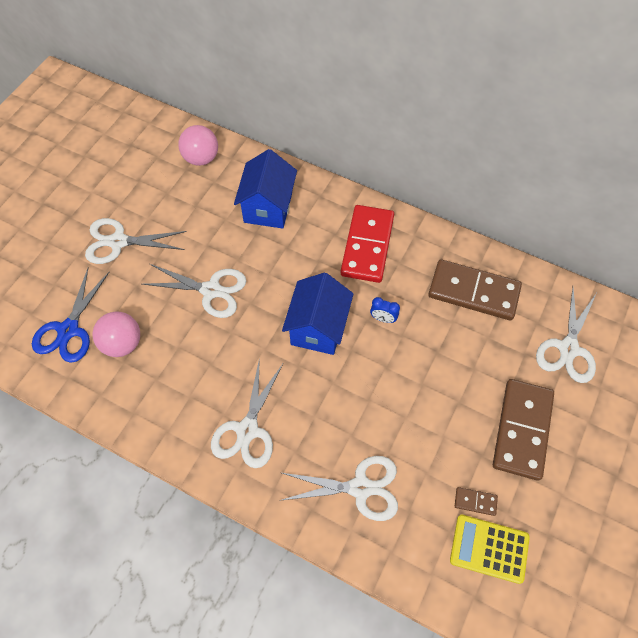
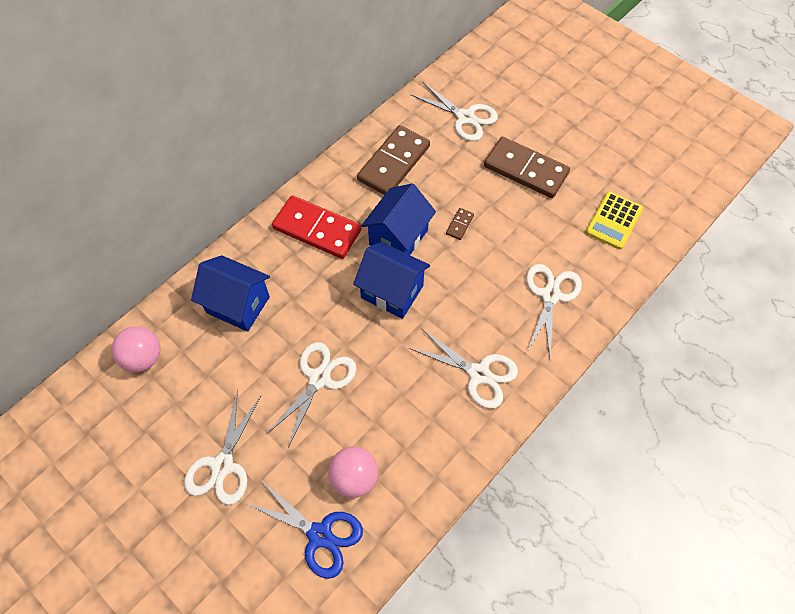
camera: 75 degrees left, 0 degrees up
blue clock [370,297,400,323] -> blue house [361,183,436,255]
brown domino [455,487,498,516] -> brown domino moved to [446,208,474,240]

